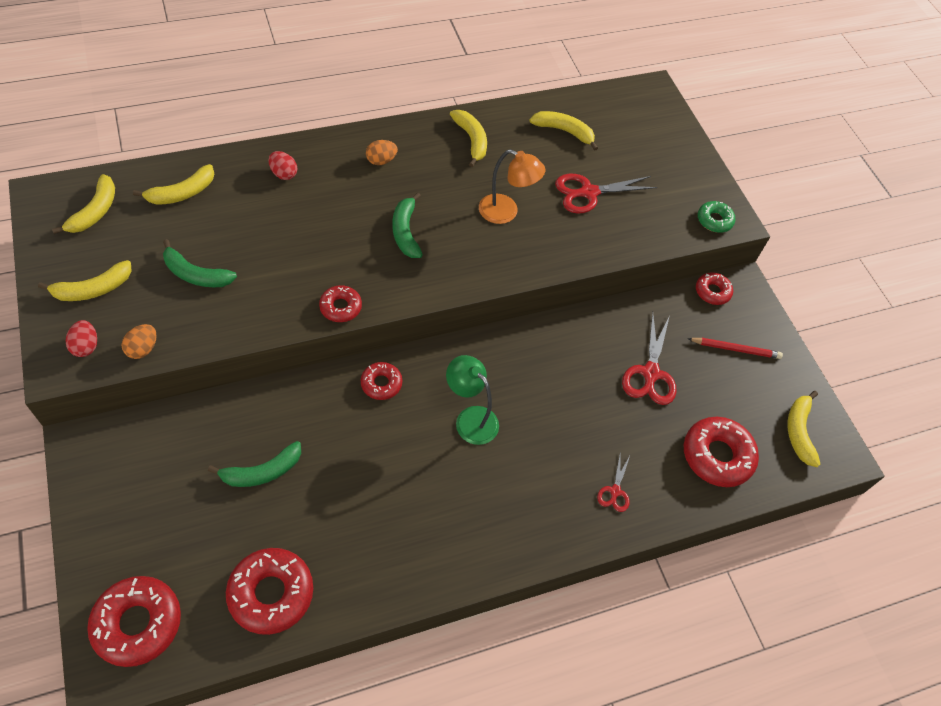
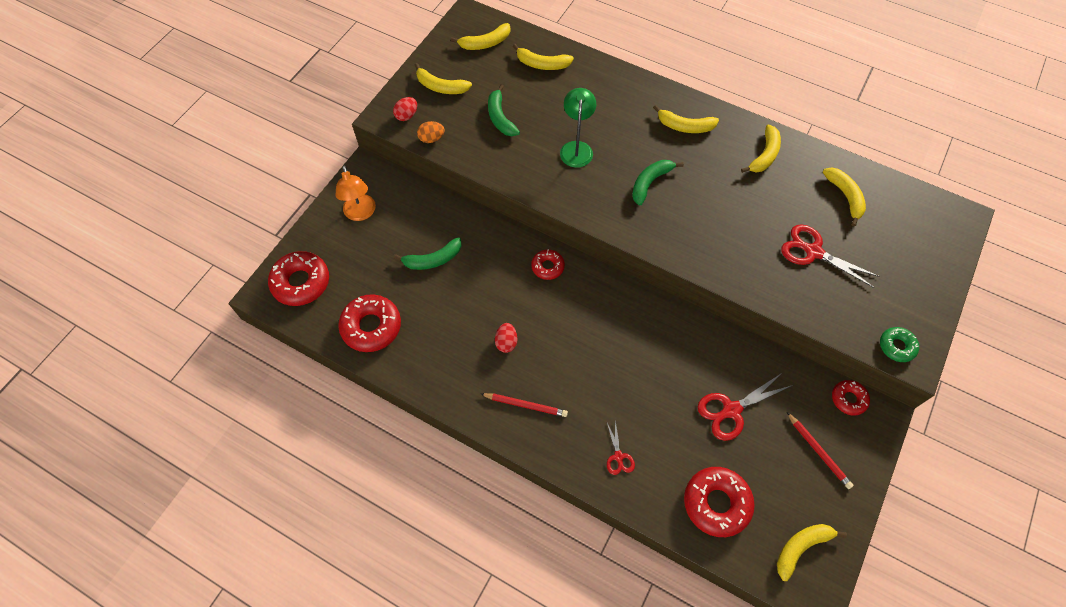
camera: 55 degrees right, 5 degrees up
green banana [208,441,301,487] -> green banana turned 45 degrees counterclockwise [394,237,461,270]
red egg [268,151,297,180] -> red egg moved to [495,323,517,353]
red donut [319,285,362,322] -> none
orange egg [366,140,398,165] -> yellow banana [653,105,719,133]
green lamp [446,355,499,445] -> green lamp moved to [560,88,596,168]
orange lamp [479,149,546,224] -> orange lamp moved to [335,165,376,221]
red scissors [597,455,630,512] -> red scissors turned 75 degrees counterclockwise [607,420,635,475]
none -> red pencil [481,393,568,417]

